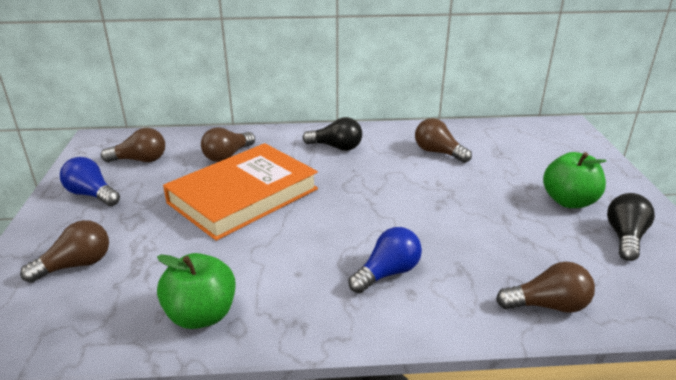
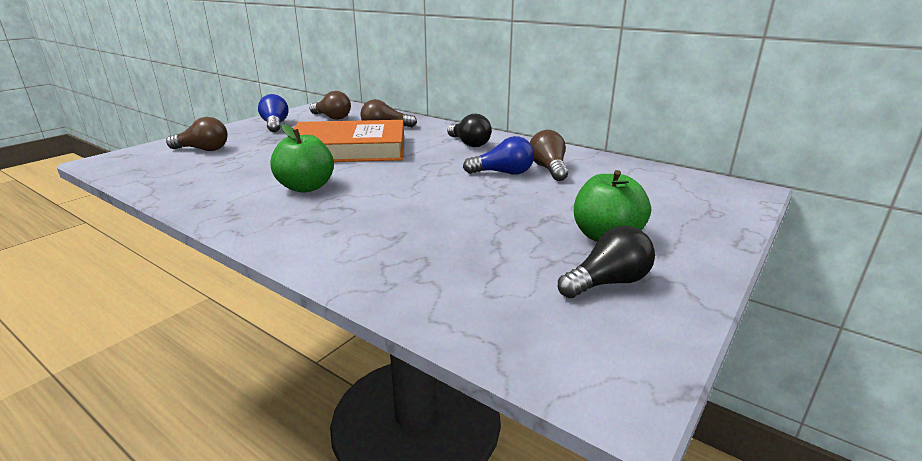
camera: 40 degrees right, 5 degrees down
green apple [157,253,235,329] -> green apple moved to [270,124,334,193]
blue light bulb [348,227,422,293] -> blue light bulb moved to [463,136,534,175]
brown light bulb [496,262,595,313] -> none

